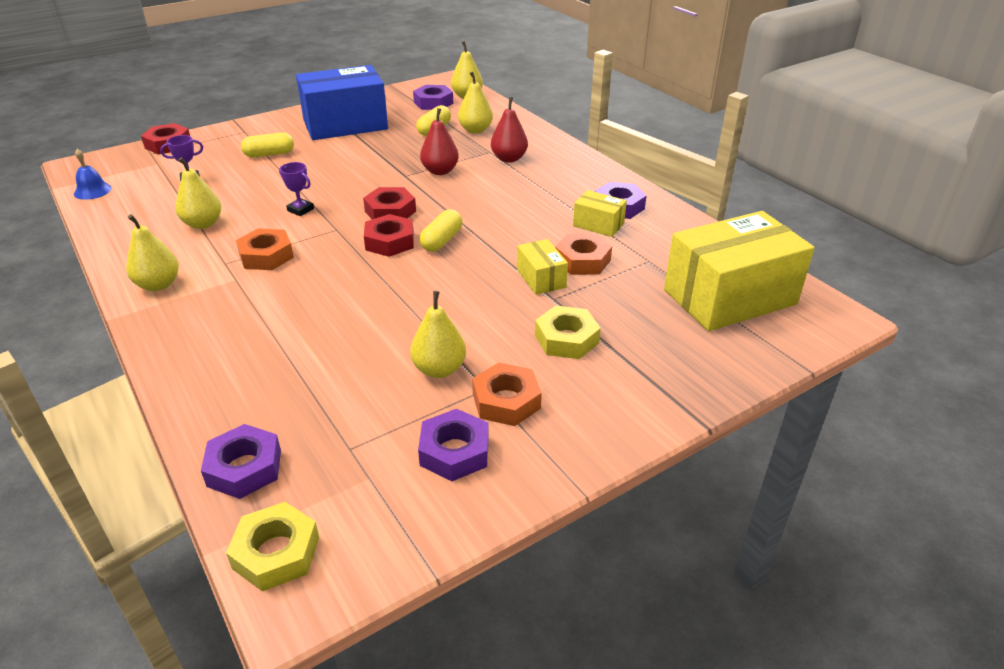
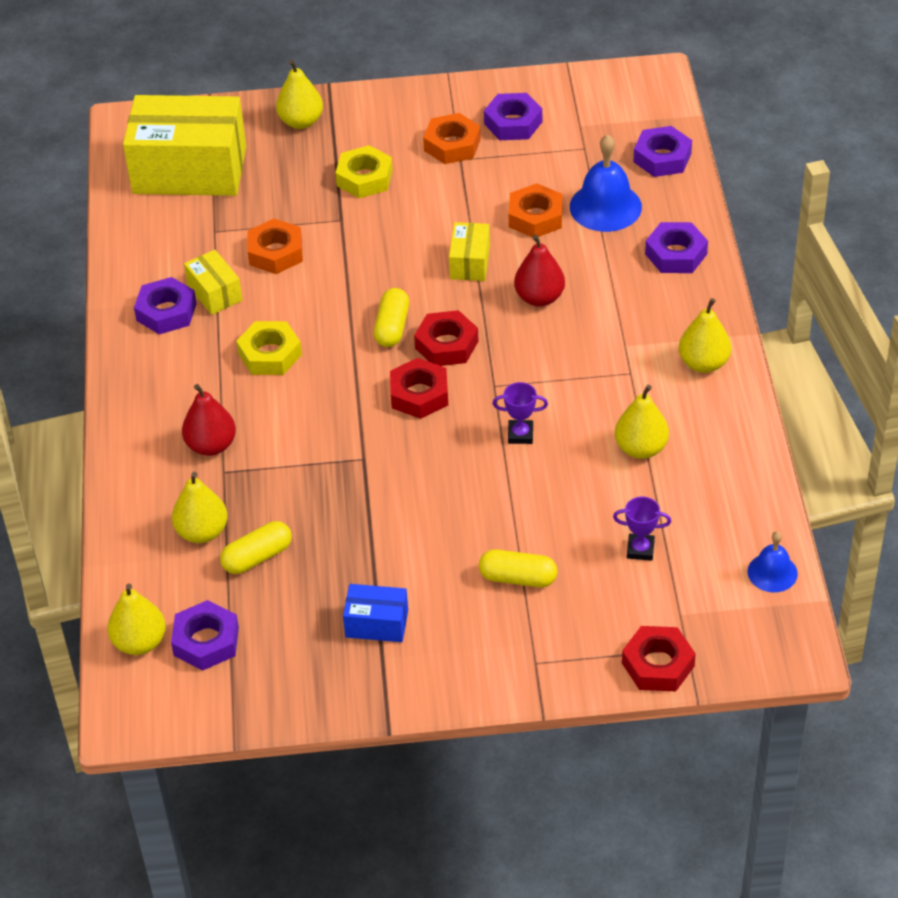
camera: 150 degrees left, 10 degrees up
yellow nut [226,502,319,591] -> yellow nut moved to [236,321,302,375]
orange nut [236,228,294,270] -> orange nut moved to [509,183,563,237]
purple trophy [279,162,314,216] -> purple trophy turned 60 degrees counterclockwise [492,382,548,444]
blue box [296,65,388,140] -> blue box [343,584,408,642], size x0.45
yellow pear [410,291,466,378] -> yellow pear moved to [276,60,323,129]
red pear [420,108,459,175] -> red pear moved to [514,235,565,307]
yellow capsule [420,209,462,252] -> yellow capsule turned 45 degrees counterclockwise [374,288,409,347]
yellow box [517,239,568,295] -> yellow box moved to [449,222,490,281]
none -> blue bell [570,134,642,232]
none -> purple nut [645,222,708,273]

